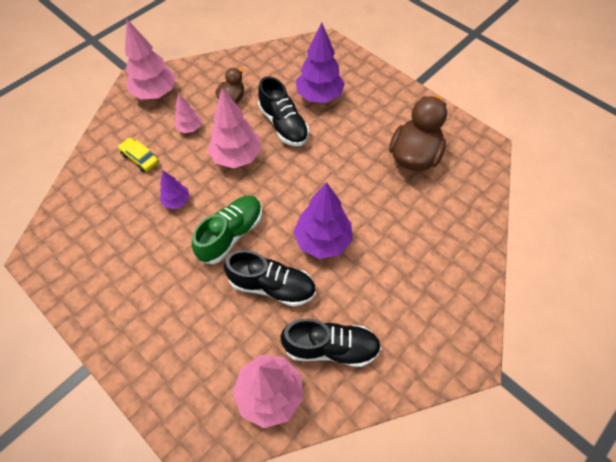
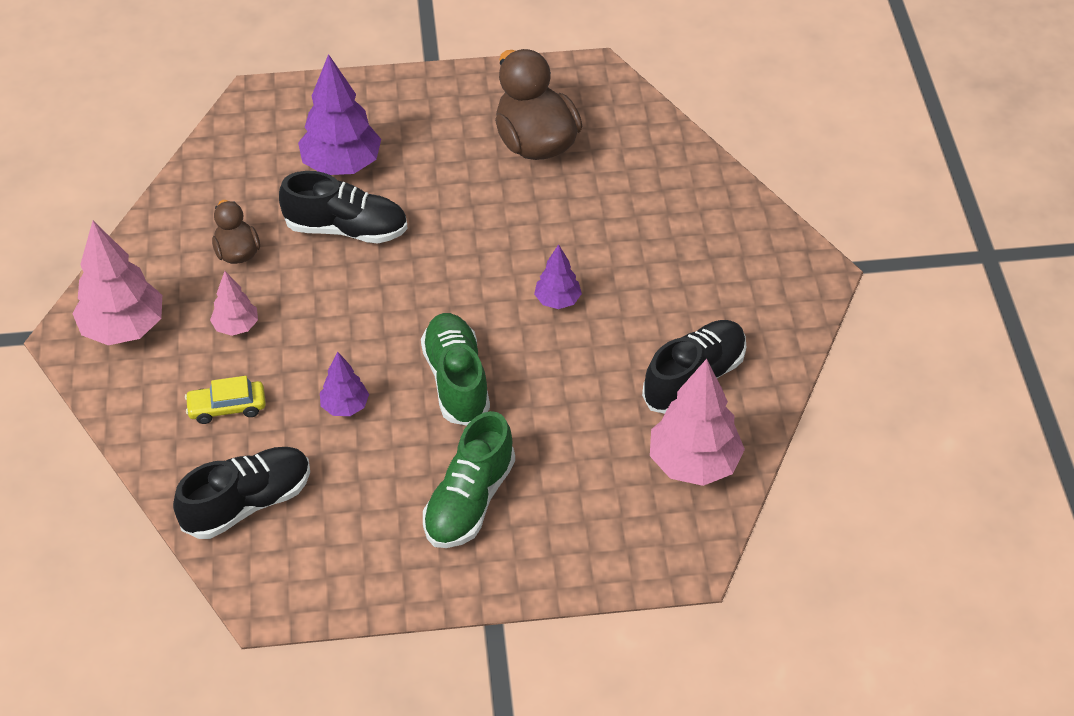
camera: 50 degrees left, 10 degrees down
pink tree [208,88,261,168] -> none
black shoe [224,250,316,307] -> black shoe moved to [173,447,310,539]
purple tree [293,182,353,259] -> purple tree [534,244,582,309], size x0.54
none -> green shoe [423,411,515,548]

